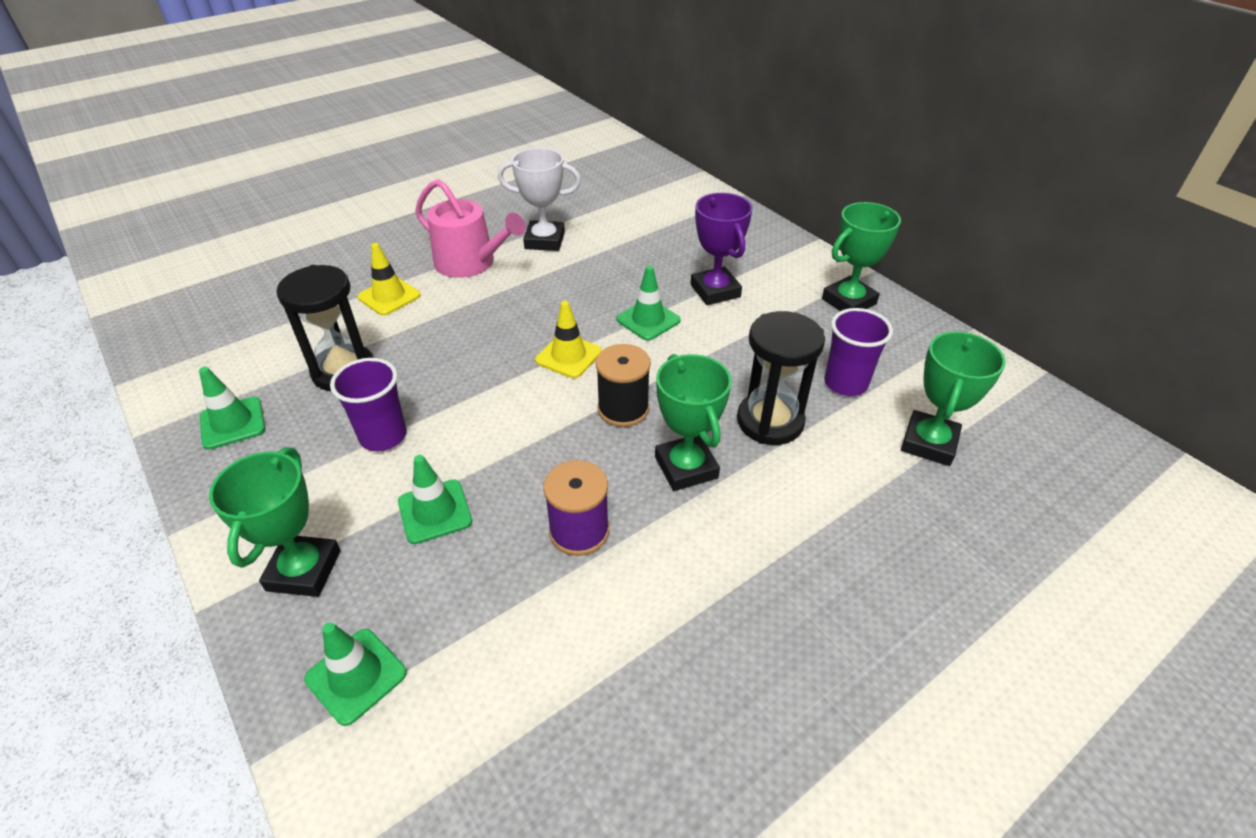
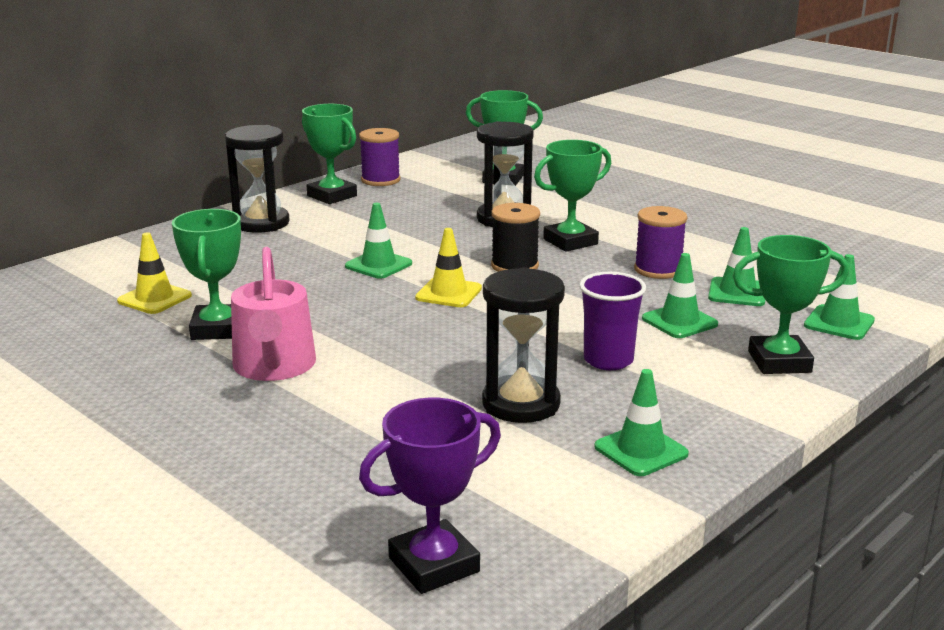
camera: 100 degrees left, 20 degrees down
yellow traffic cone [358,243,421,316] -> yellow traffic cone moved to [117,232,192,314]
pink watering can [415,179,526,278] -> pink watering can turned 150 degrees clockwise [231,247,316,381]
white trophy [498,148,581,251] -> green trophy [172,209,241,340]
purple trophy [691,193,753,305] -> purple trophy moved to [359,398,501,594]
purple cup [824,308,893,396] -> none
none -> black hourglass [225,125,289,233]
none -> purple spool [359,128,401,186]
none -> green traffic cone [708,227,765,306]

